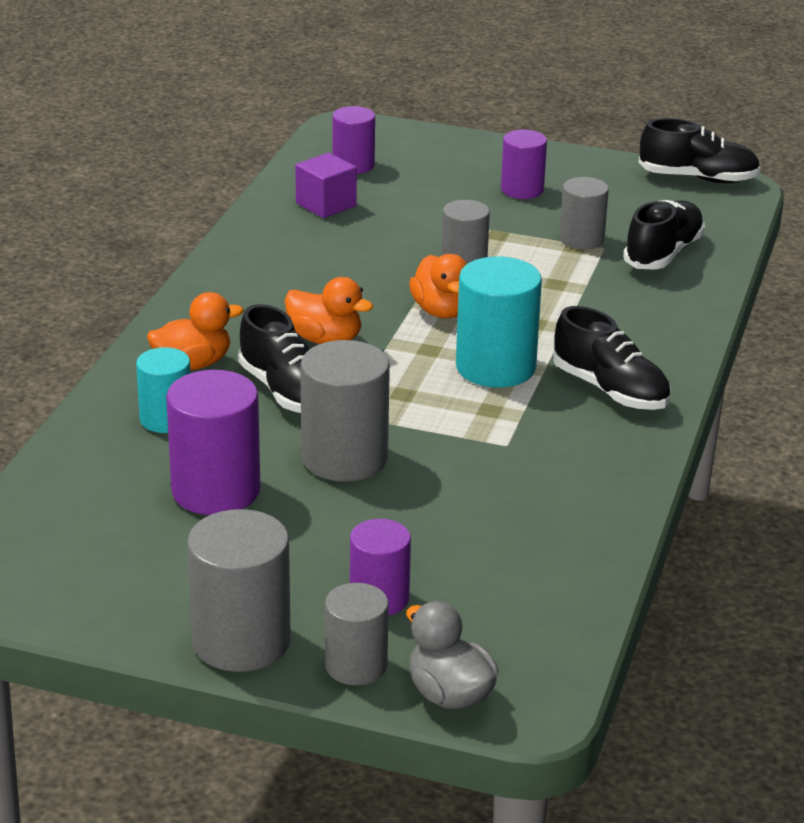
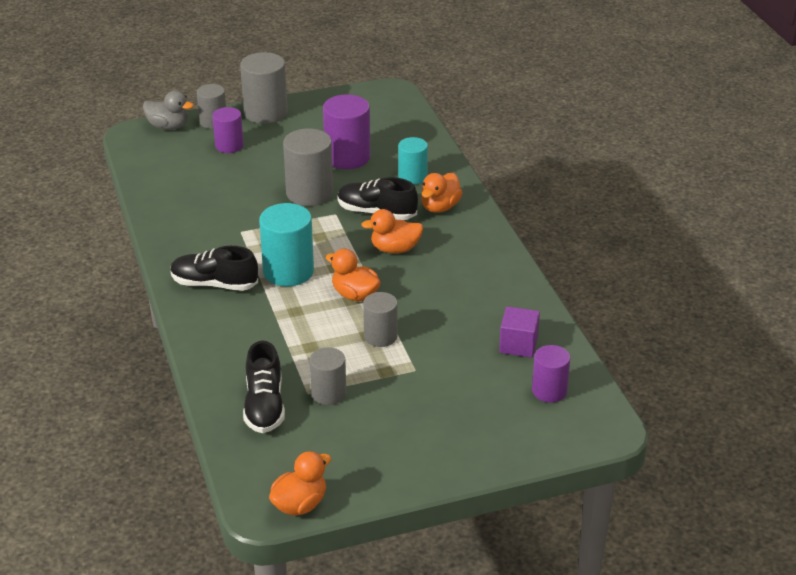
camera: 145 degrees right, 5 degrees up
purple cylinder [501,130,547,199] -> none
black shoe [639,118,761,183] -> orange duck [269,451,331,516]

